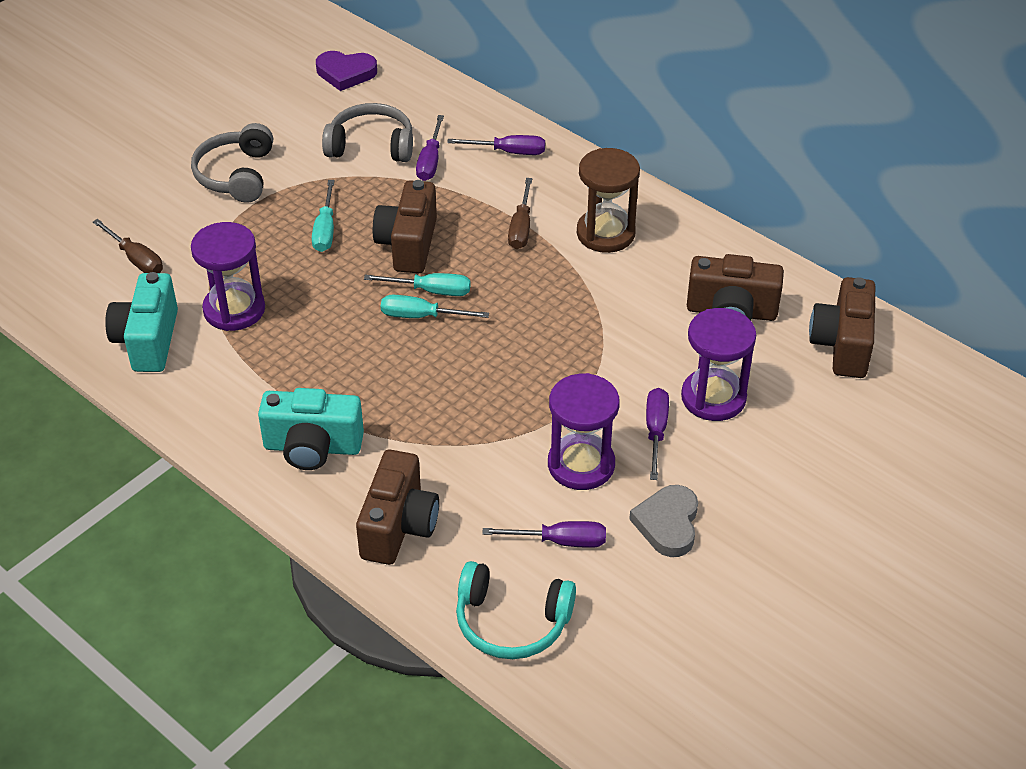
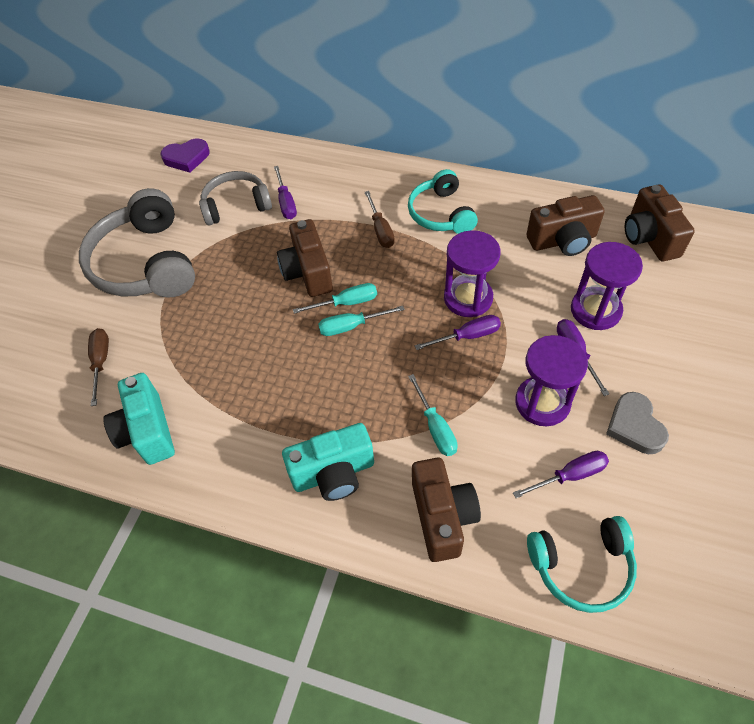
camera: 20 degrees left, 10 degrees up
brown screwdriver [93,219,163,273] -> brown screwdriver turned 120 degrees counterclockwise [88,328,109,406]
grey headphones [191,123,273,203] -> grey headphones [79,188,195,298], size x1.63
purple hourglass [191,222,265,331] -> purple hourglass moved to [444,230,501,317]
turquoise screwdriver [312,180,334,252] -> turquoise screwdriver moved to [408,374,458,456]
purple screwdriver [447,135,545,155] -> purple screwdriver moved to [415,315,501,350]
brown hourglass [577,148,640,253] -> turquoise headphones [408,169,478,234]

